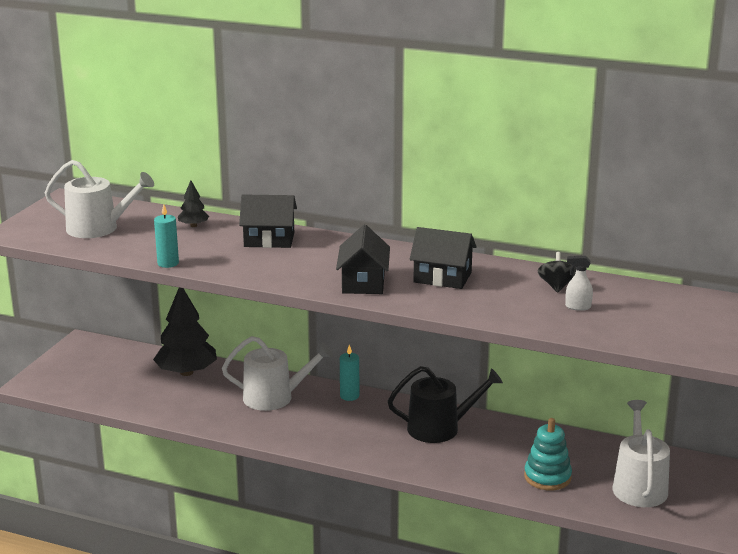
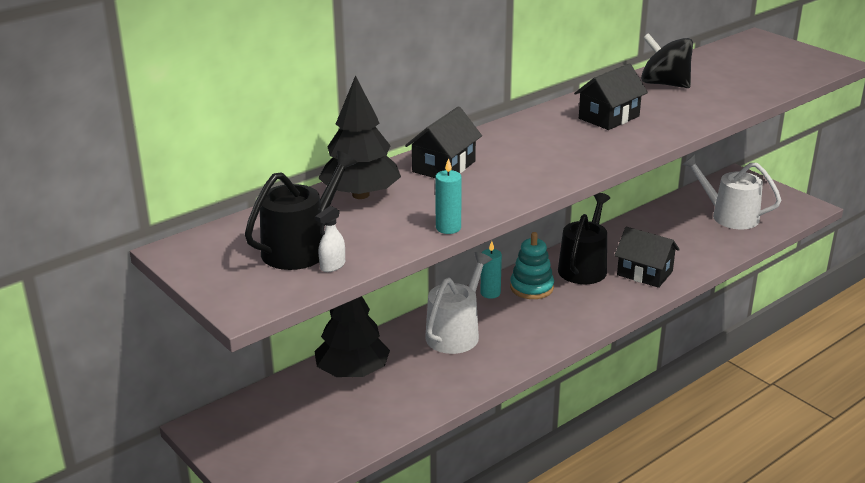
camera: 60 degrees left, 5 degrees up
white watering can [45,160,154,238] -> black watering can [245,151,357,270]
black tree [178,180,209,227] -> black tree [318,75,401,199], size x2.12
black house [336,225,390,294] -> black house moved to [614,227,680,288]
turquoise stacking toy [524,418,572,490] -> turquoise stacking toy moved to [510,232,554,299]
black spinning top [538,252,576,293] -> black spinning top [641,33,693,88], size x1.71
white spray bottle [565,256,593,311] -> white spray bottle moved to [315,206,345,272]

